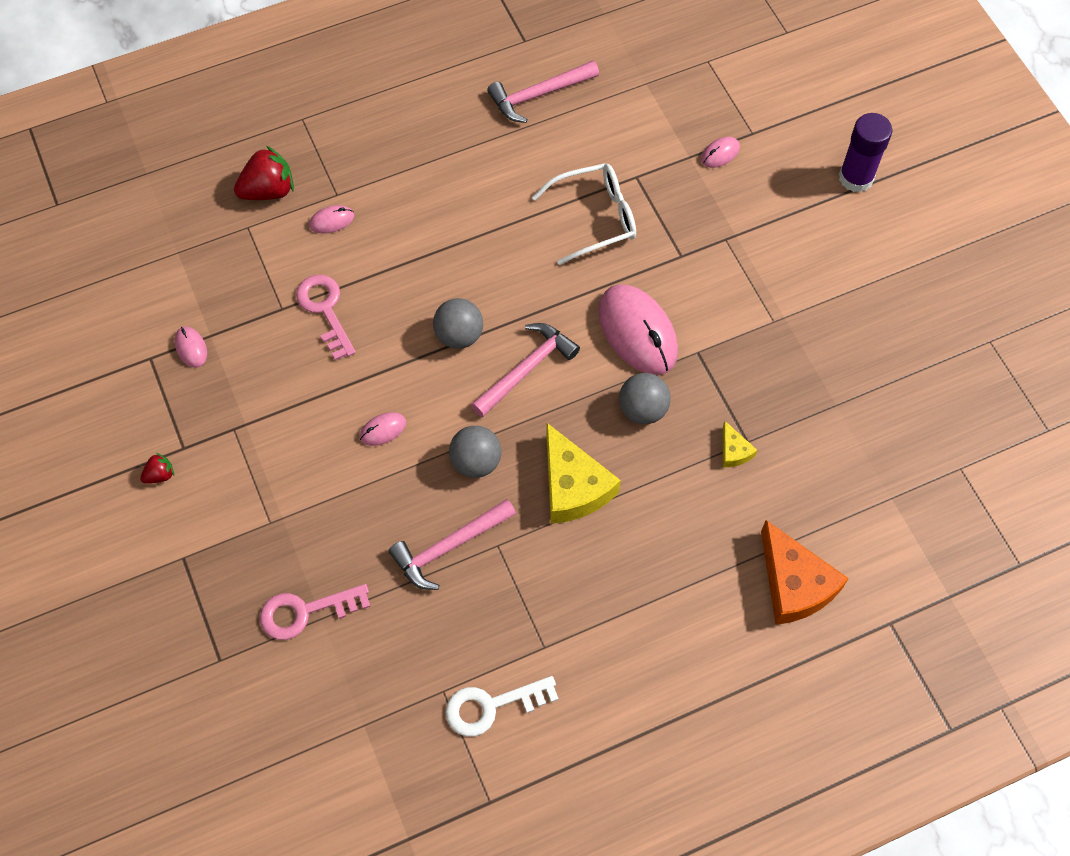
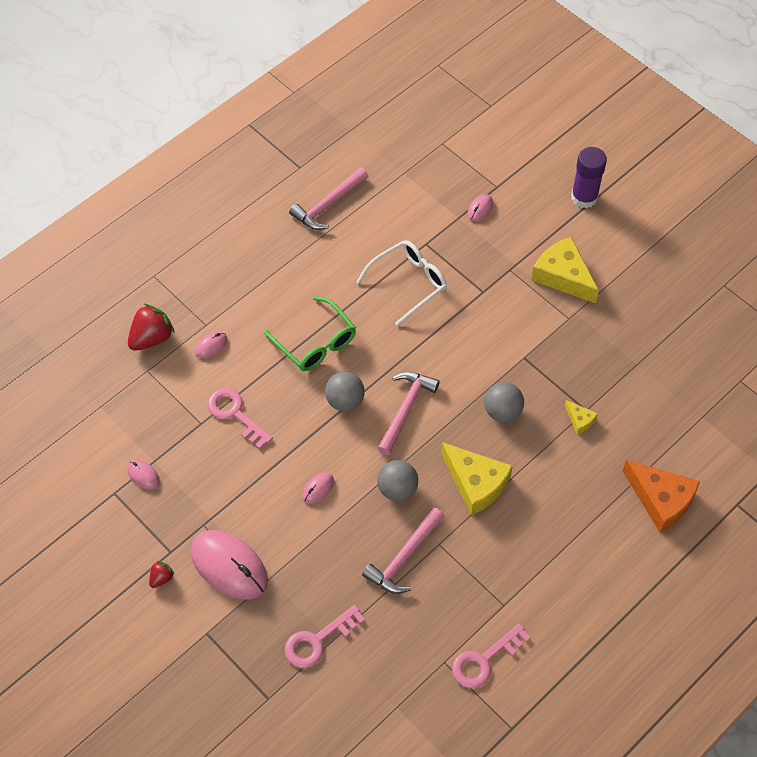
camera: 20 degrees left, 5 degrees down
white key [446,676,559,737] -> pink key [452,623,531,688]
pink mouse [598,284,678,375] -> pink mouse moved to [191,530,268,600]
none -> green glasses [263,296,356,371]
none -> yellow cheese [531,237,599,304]

